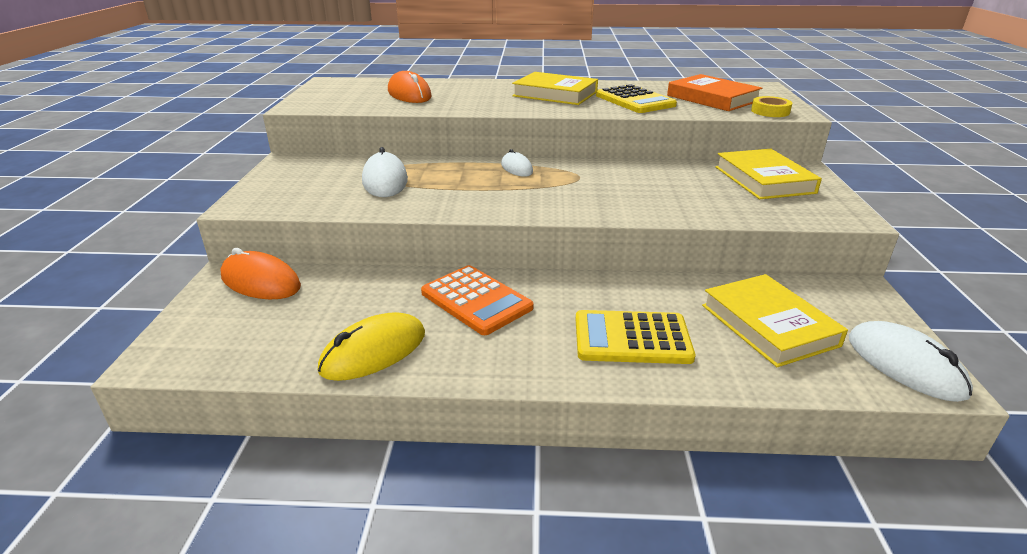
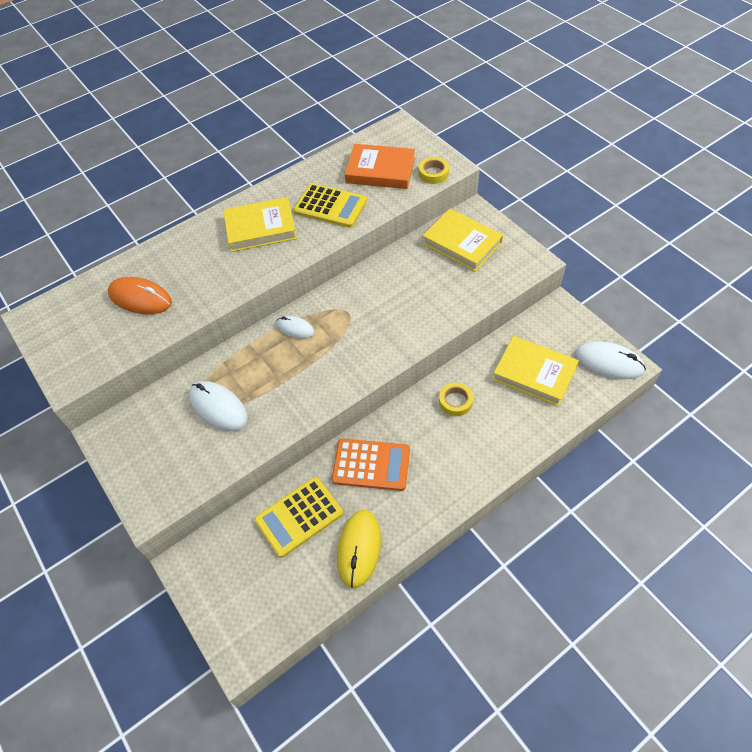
camera: 35 degrees left, 25 degrees up
orange mouse [220,248,301,299] -> none
yellow calculator [576,310,695,364] -> yellow calculator moved to [254,477,343,558]
none -> yellow tape [439,383,473,416]

